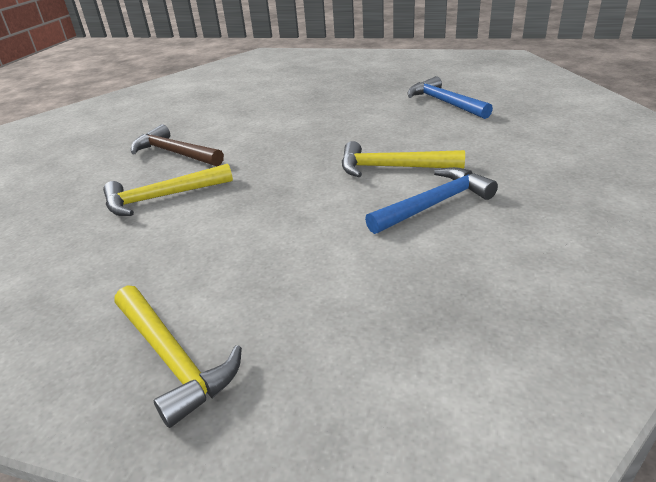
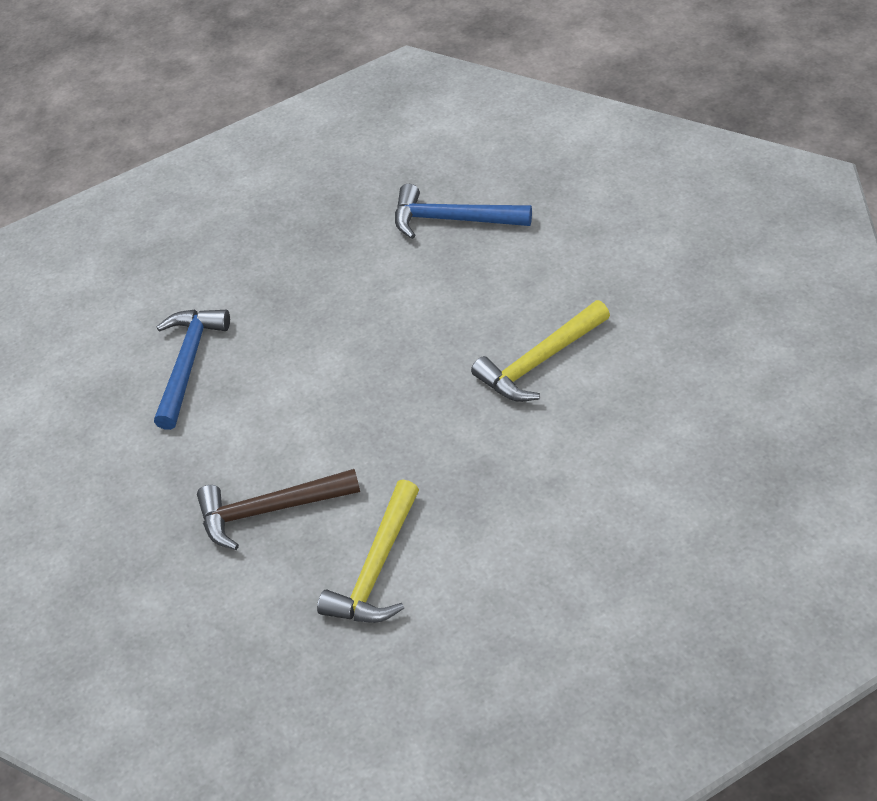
camera: 45 degrees left, 15 degrees up
yellow hammer [115,285,242,428] -> none
blue hammer [365,167,498,234] -> blue hammer moved to [154,309,230,430]

